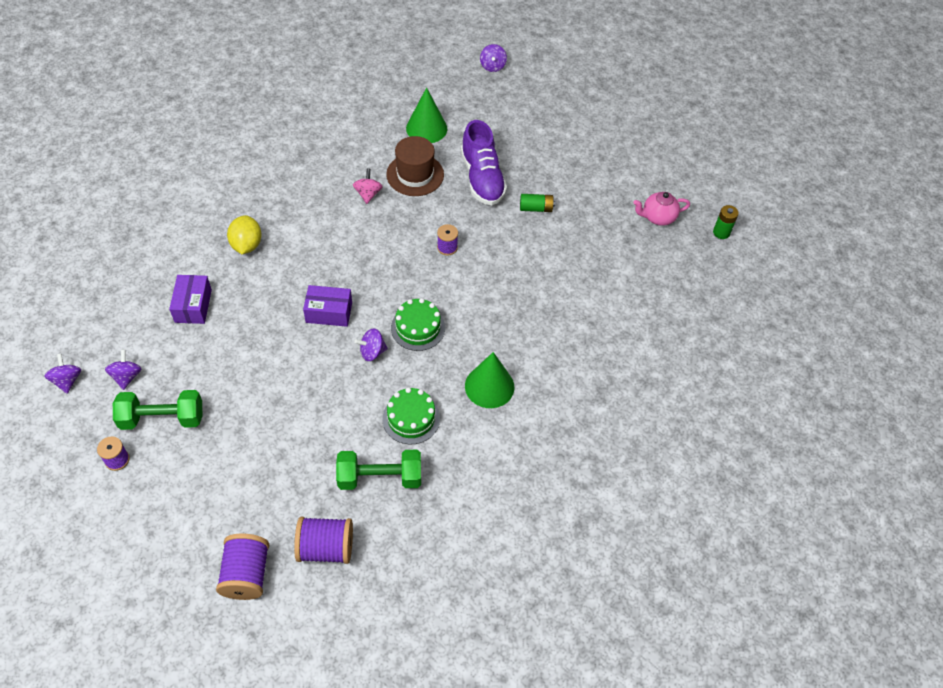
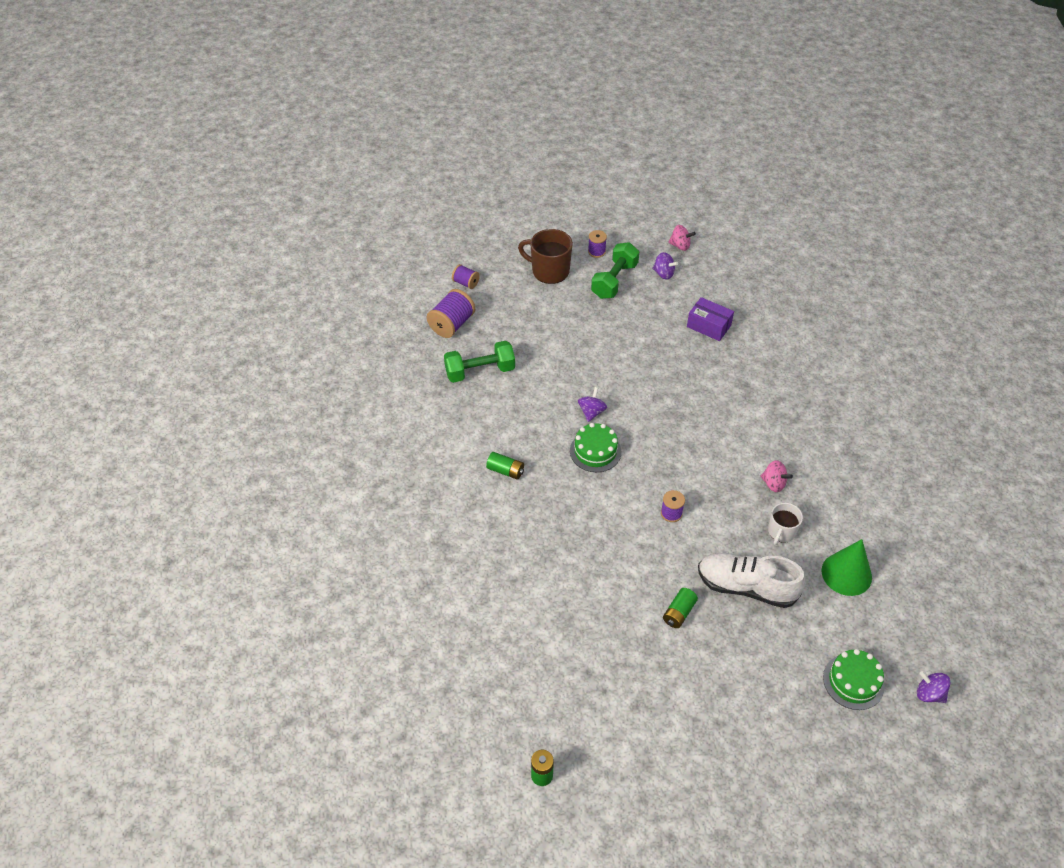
camera: 125 degrees right, 5 degrees down
purple spinning top [44,354,81,394] -> pink spinning top [668,225,696,251]
purple spool [216,534,269,600] -> purple spool [452,264,480,289], size x0.58
yellow lemon [227,215,262,254] -> none
purple box [303,285,352,327] -> none
green dumbbell [336,450,421,490] -> green dumbbell turned 45 degrees clockwise [444,341,515,383]
green cake [383,387,440,444] -> green cake moved to [823,649,885,710]
brown hat [386,136,444,196] -> white mug [768,503,803,545]
purple shoe [461,120,507,205] -> white shoe [698,553,806,608]
green cone [465,352,514,408] -> green battery [486,452,524,480]
pink teapot [633,192,690,226] -> none
none -> brown mug [518,229,573,284]

